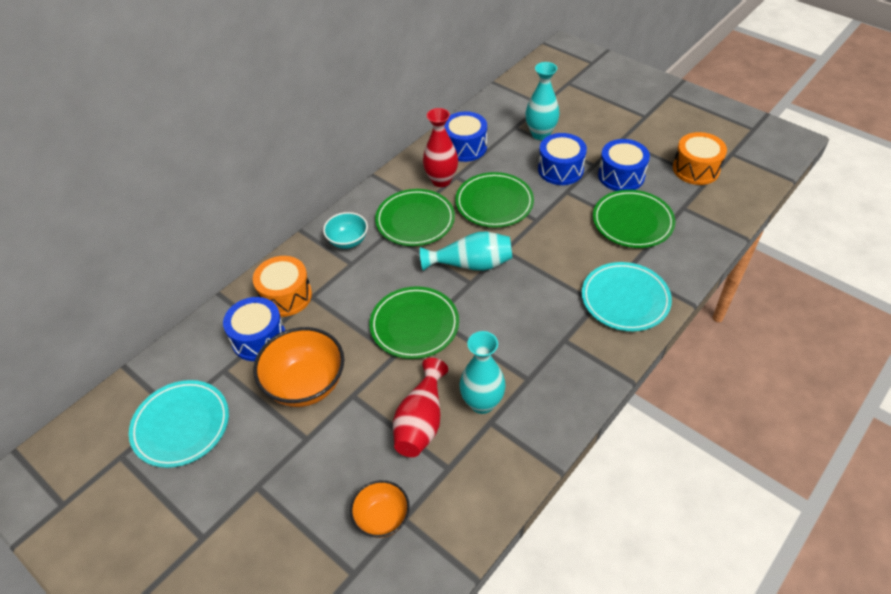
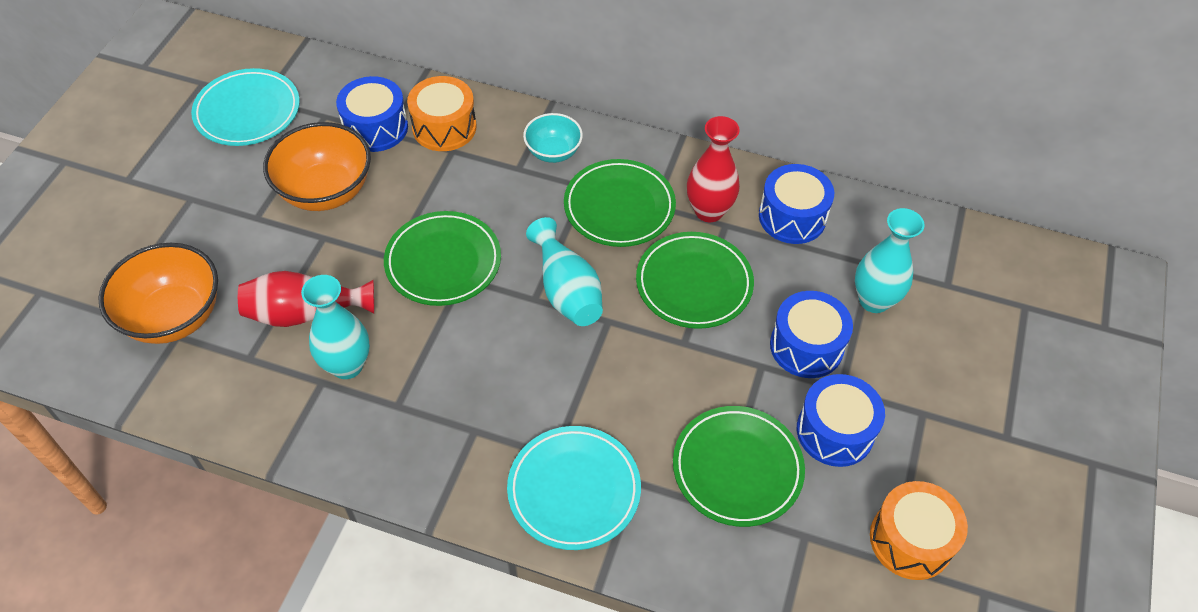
camera: 65 degrees right, 5 degrees up
orange bowl [350,480,410,538] -> orange bowl [98,243,218,344], size x1.71

